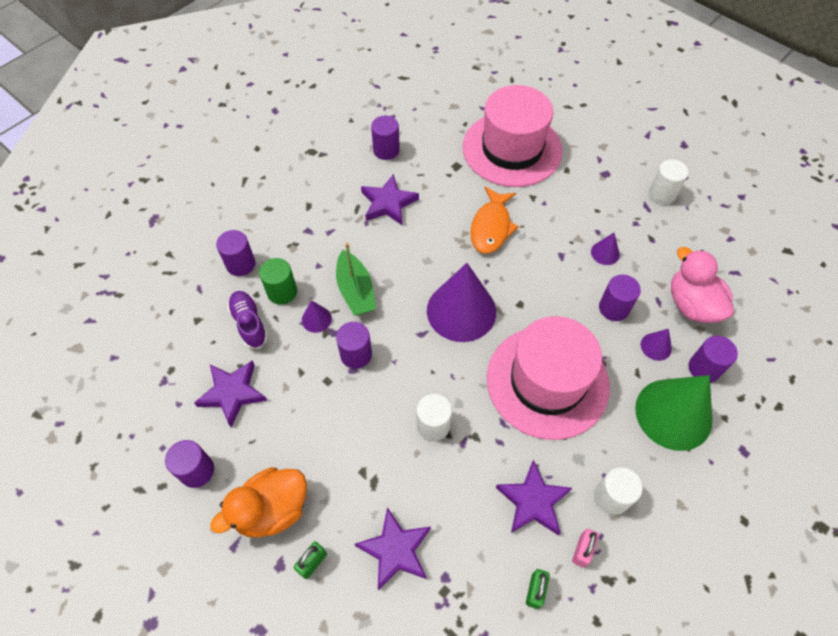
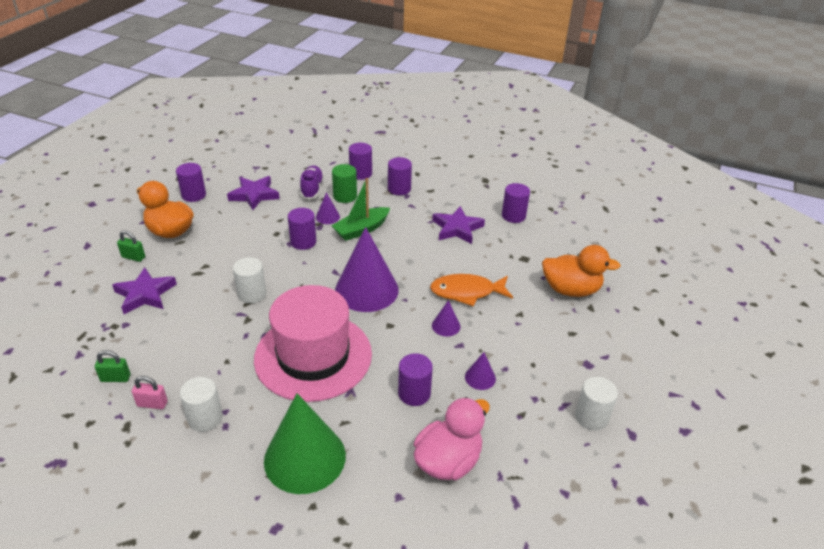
camera: 70 degrees right, 20 degrees down
purple shoe [227,291,268,349] -> purple shoe turned 45 degrees counterclockwise [300,165,324,200]
pink hat [463,85,563,187] -> orange duck [542,245,621,297]
purple star [496,460,572,535] -> none
purple cone [641,329,672,361] -> purple cone moved to [432,300,460,337]
purple cylinder [689,336,738,383] -> purple cylinder moved to [388,157,412,195]

